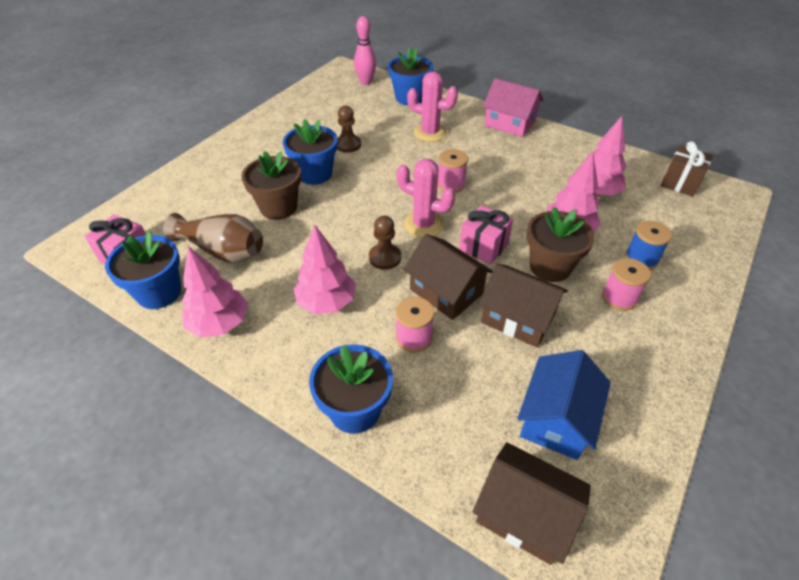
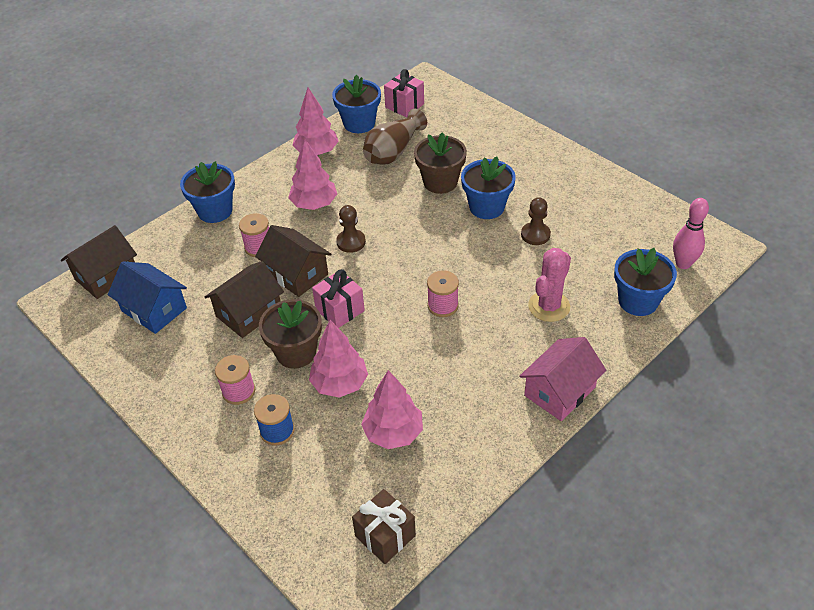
camera: 105 degrees right, 0 degrees up
pink cactus [397,159,455,238] -> none
brown house [404,234,493,320] -> brown house turned 75 degrees clockwise [255,225,331,297]

